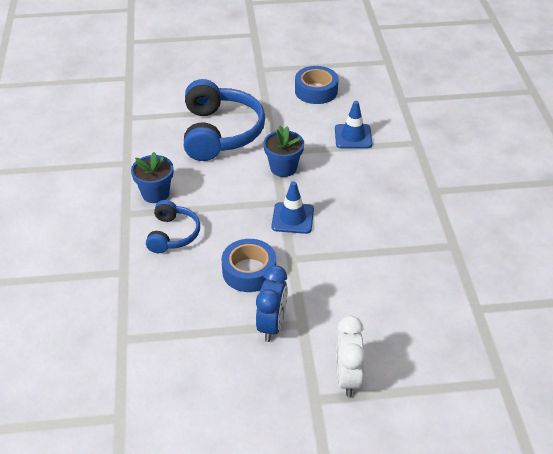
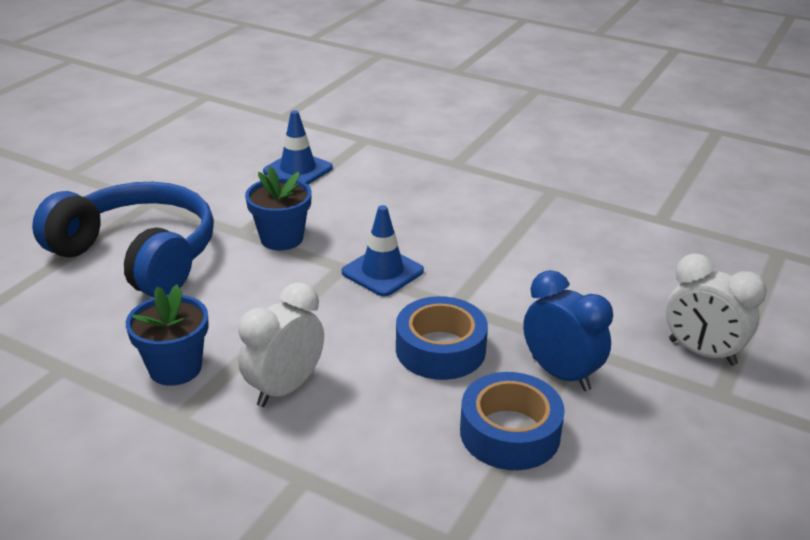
camera: 55 degrees left, 10 degrees down
blue headphones [146,200,200,253] -> white clock [238,282,324,407]
blue tape [295,66,339,104] -> blue tape moved to [460,372,565,470]

